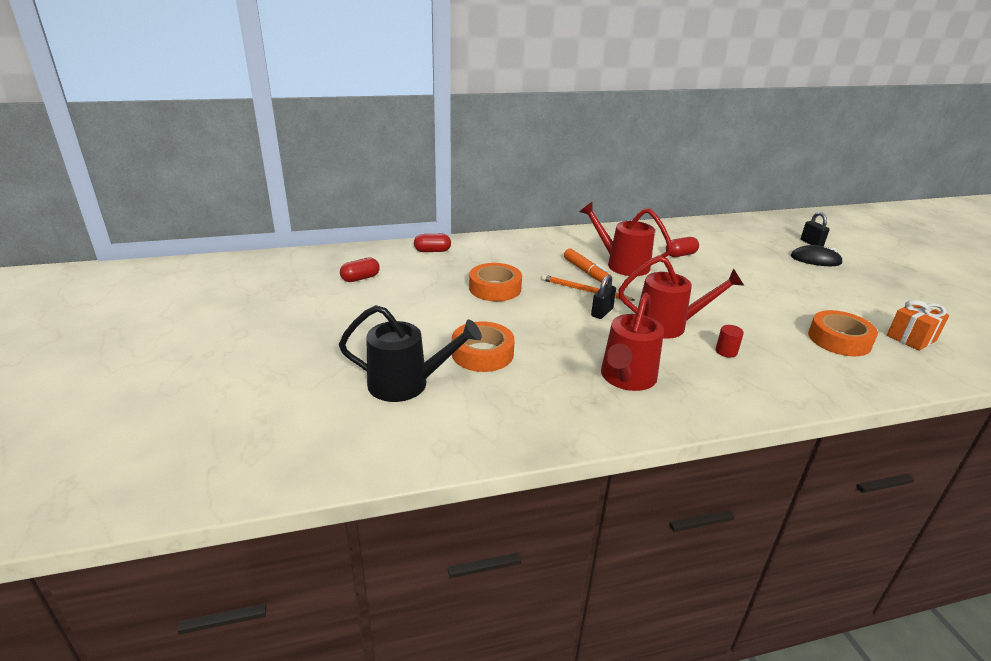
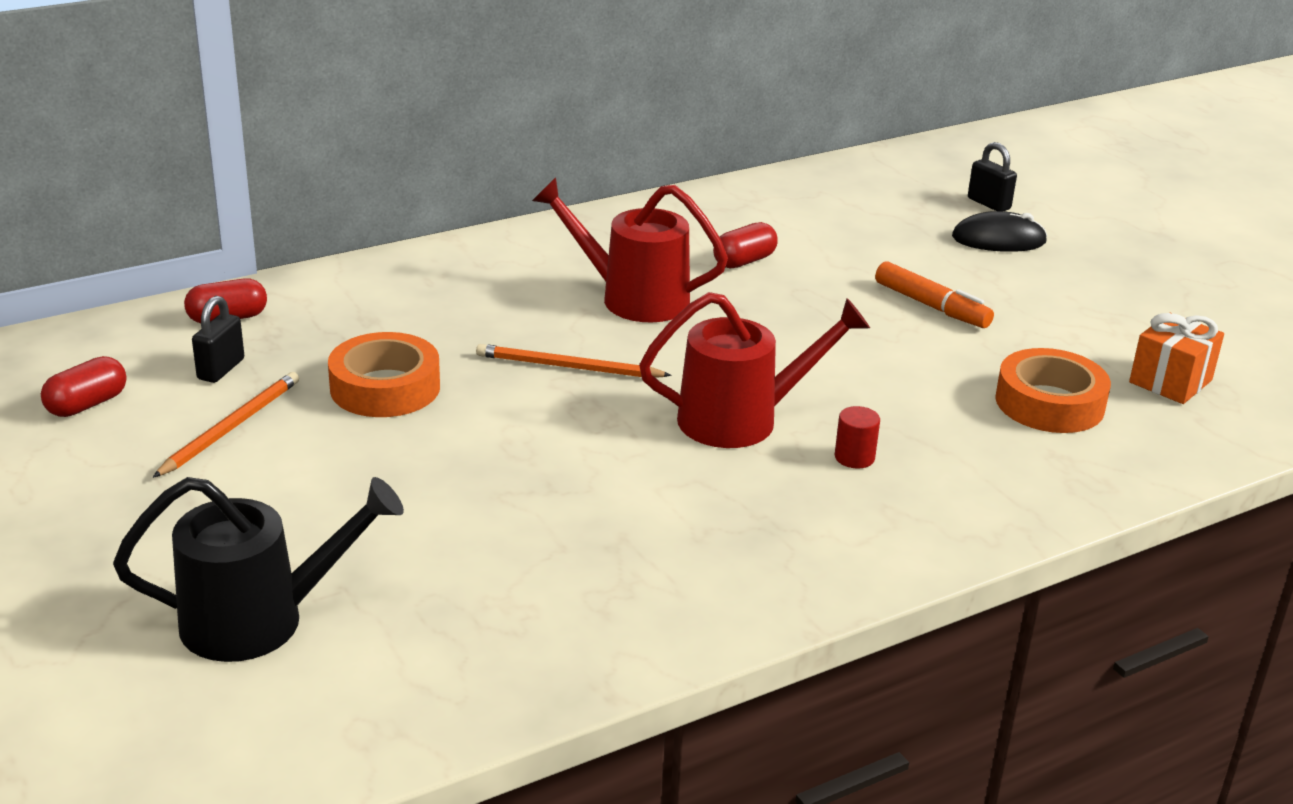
camera: 15 degrees left, 0 degrees up
orange tape [452,321,515,372] -> none
orange marker [564,249,612,284] -> orange marker moved to [875,261,994,328]
black padlock [591,275,616,319] -> black padlock moved to [192,296,244,383]
red watering can [601,293,664,391] -> none
none -> orange pencil [152,372,299,478]

